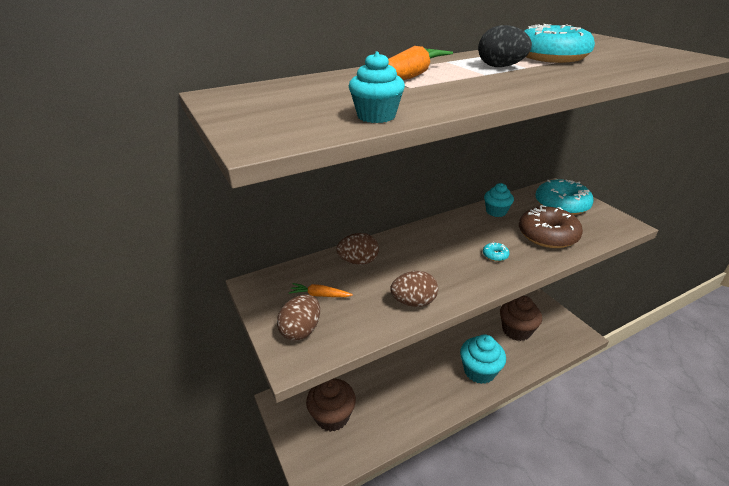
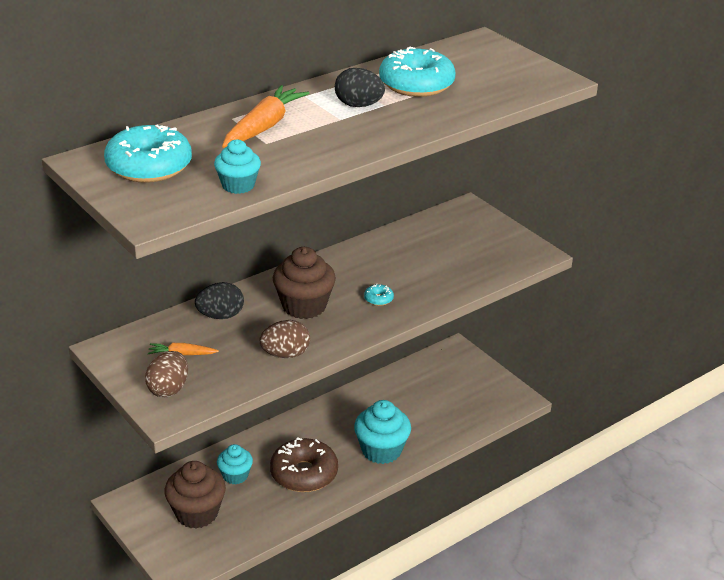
camera: 10 degrees left, 0 degrees up
brown egg [336,233,379,265] -> black egg [195,282,244,319]
turquoise cupcake [484,183,514,217] -> turquoise cupcake moved to [217,444,253,484]
brown cupcake [500,296,542,341] -> brown cupcake moved to [273,247,336,319]
brown donut [519,205,583,248] -> brown donut moved to [270,437,338,492]
turquoise donut [535,179,594,215] -> turquoise donut moved to [104,125,192,183]

